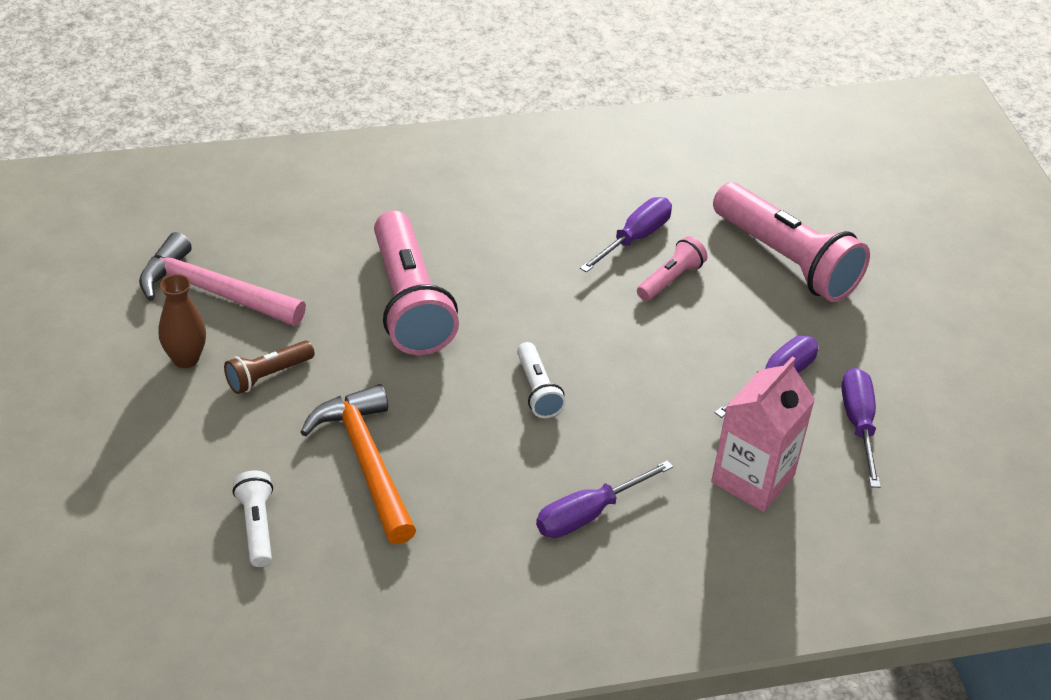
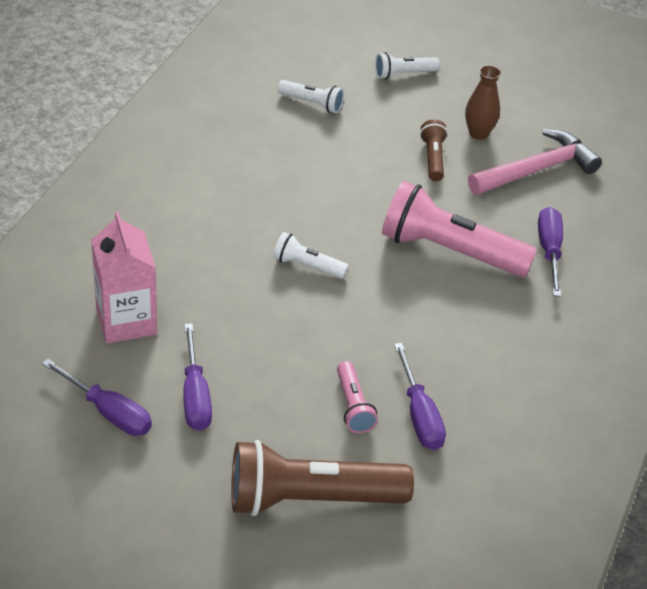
camera: 125 degrees right, 0 degrees up
orange hammer [301,384,416,544] -> none
purple screwdriver [536,460,673,538] -> purple screwdriver moved to [538,207,563,297]
pink flashlight [713,182,870,302] -> brown flashlight [231,440,414,516]
none -> white flashlight [375,52,440,79]

